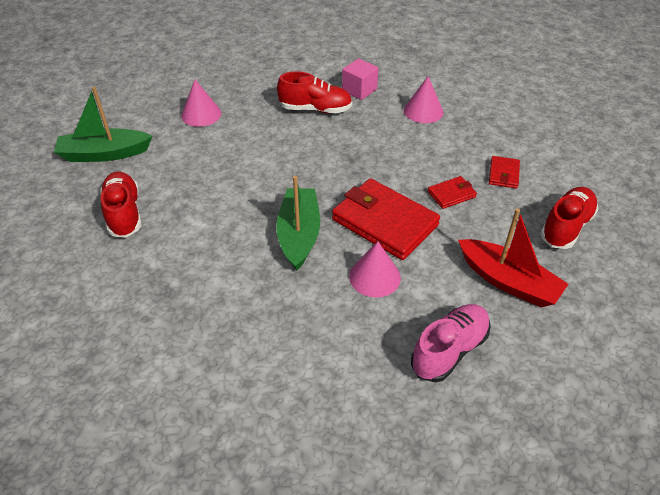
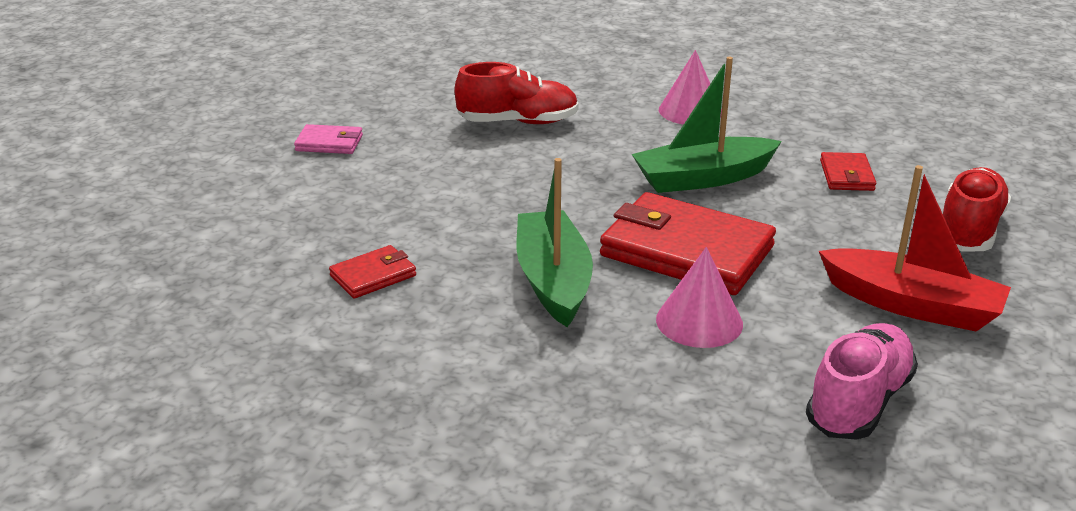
camera: 10 degrees left, 15 degrees down
green boat [54,87,152,162] -> green boat moved to [632,57,782,193]
red shoe [100,171,142,238] -> none
pink cone [181,80,221,127] -> pink wallet [294,124,363,154]
pink cube [342,59,378,100] -> none
red wallet [428,176,477,209] -> red wallet moved to [329,245,416,299]

